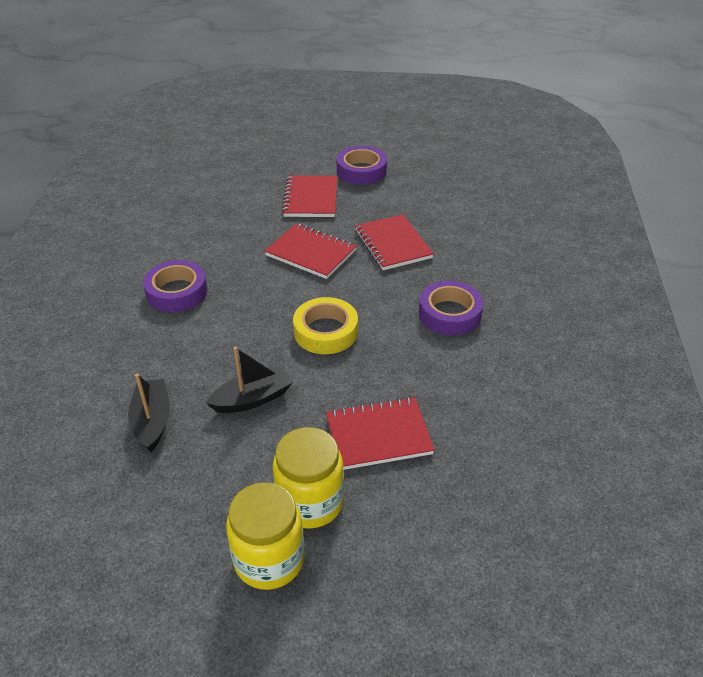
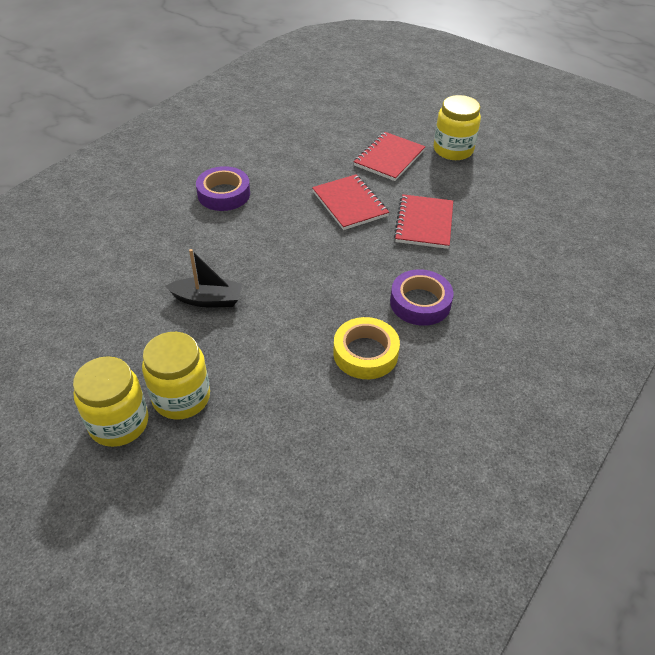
camera: 30 degrees right, 5 degrees up
black boat [128,374,170,452] -> none
yellow tape [293,297,358,354] -> yellow tape moved to [333,317,400,379]
red notebook [326,397,435,470] -> none
purple tape [337,146,387,185] -> yellow jar [434,95,481,160]

